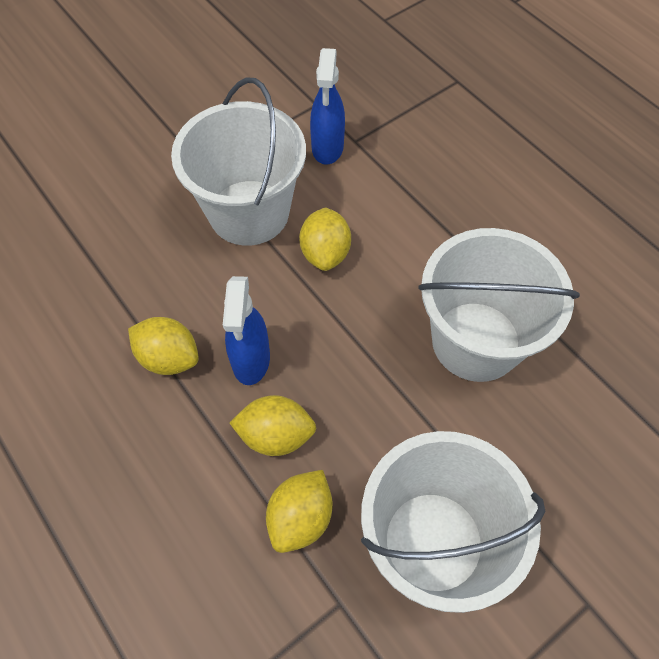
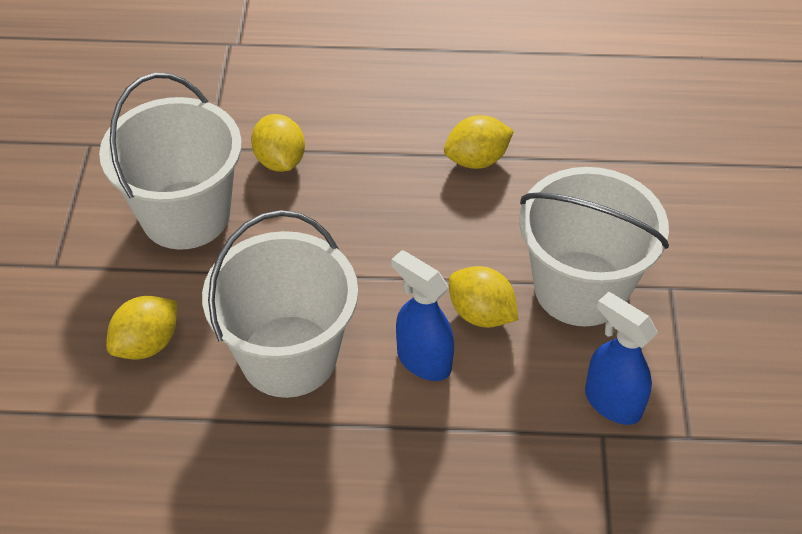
camera: 130 degrees right, 10 degrees down
blue spray bottle [223,276,270,385] -> blue spray bottle moved to [391,250,454,381]
yellow lemon [230,395,316,456] -> yellow lemon moved to [106,296,177,359]

